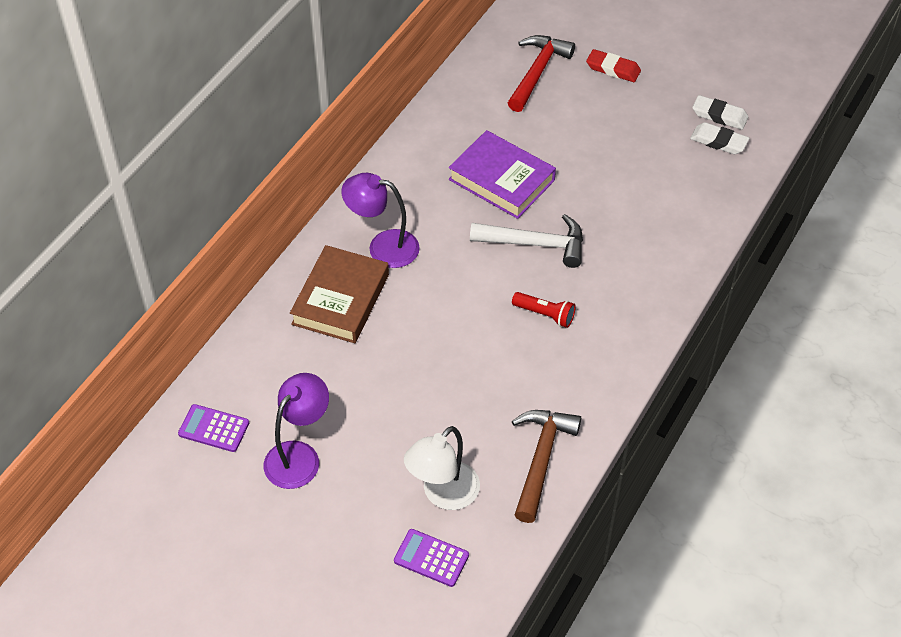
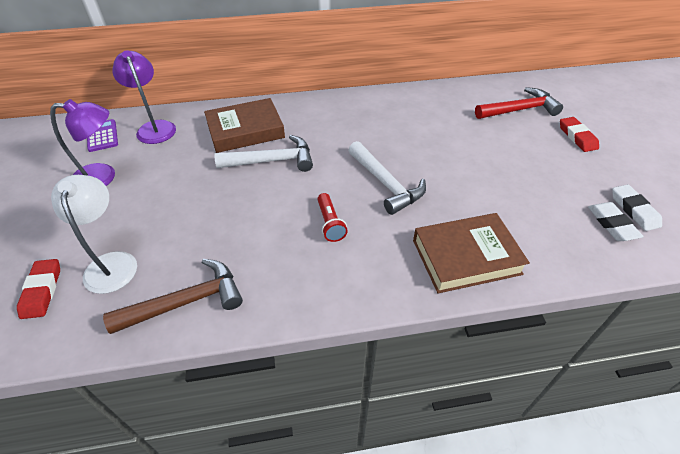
camera: 50 degrees right, 5 degrees down
purple lamp [341,173,420,268] -> purple lamp moved to [112,50,176,144]
purple calculator [394,529,469,587] -> red eraser [17,259,60,319]
white lamp [404,426,480,510] -> white lamp turned 75 degrees clockwise [51,175,137,294]
purple book [449,130,556,219] -> none
none -> white hammer [214,135,313,172]
none -> brown book [413,213,530,293]

